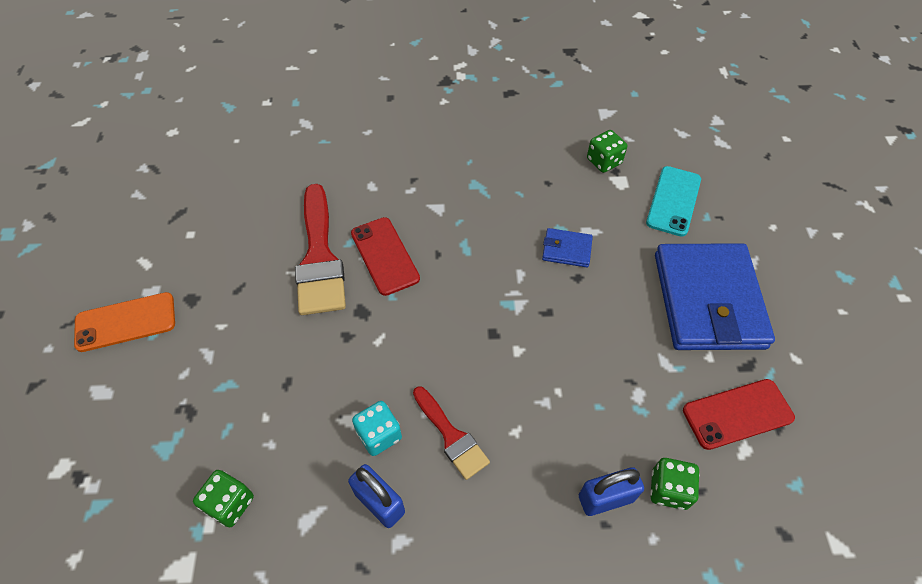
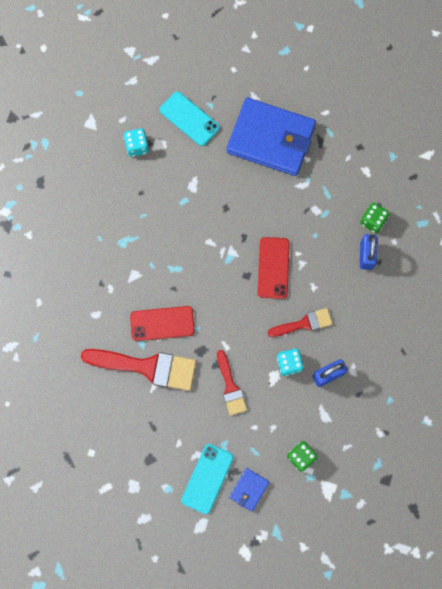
camera: 70 degrees left, 20 degrees up
orange phone [74,292,175,352] -> none
blue wallet [542,228,593,267] -> blue wallet moved to [229,468,269,511]
green dice [587,130,627,173] -> turquoise dice [124,128,149,157]
red phone [683,379,795,450] -> red phone moved to [258,237,290,299]
none -> turquoise phone [181,444,233,514]
none -> red brush [217,350,247,416]

